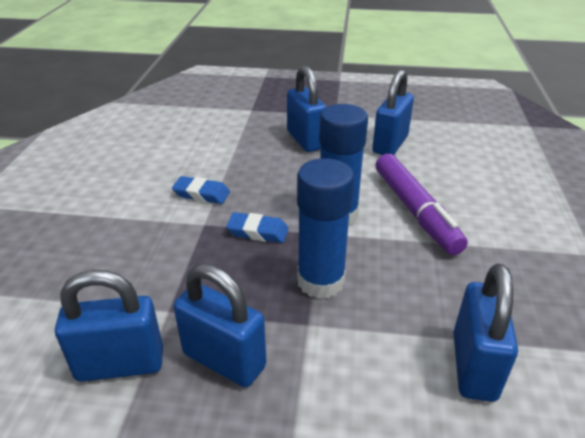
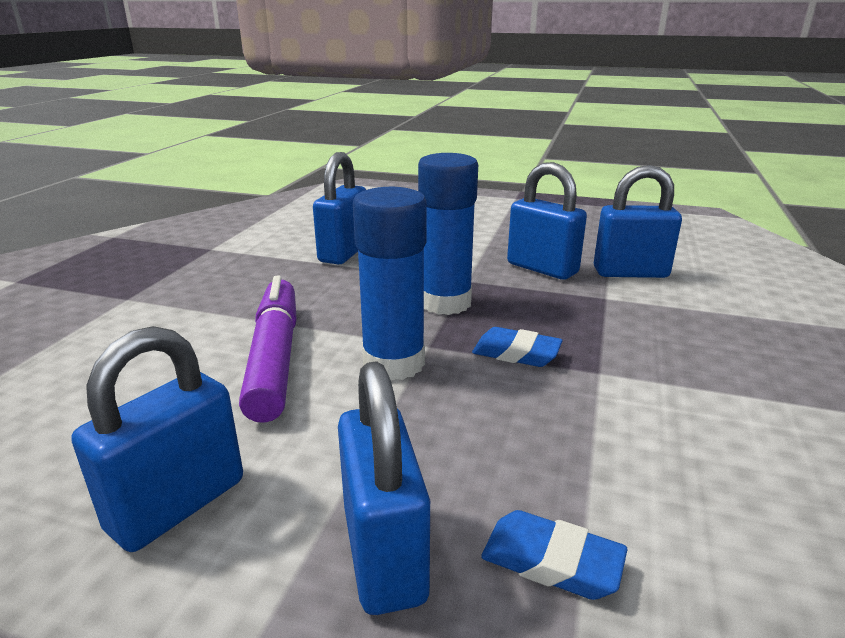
camera: 170 degrees left, 10 degrees down
blue eraser [172,176,230,204] -> blue eraser moved to [481,510,628,600]

